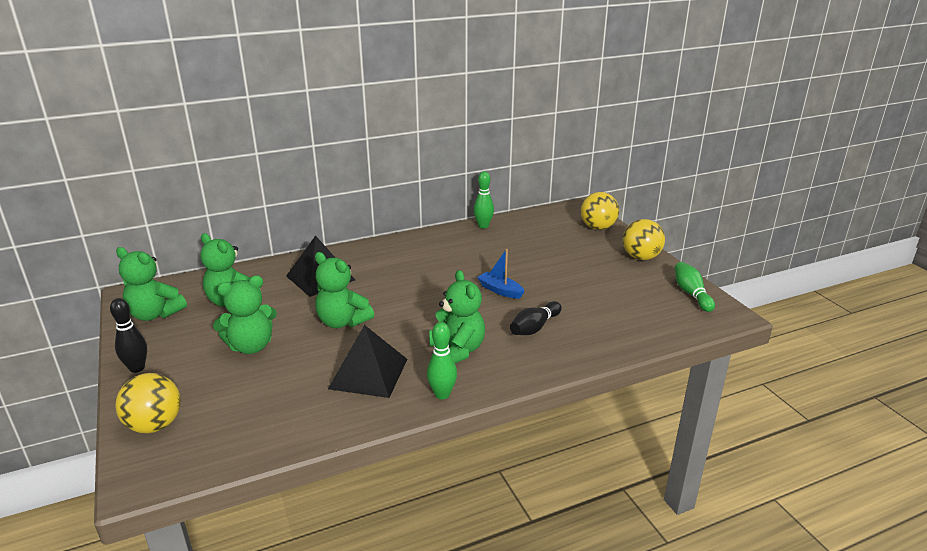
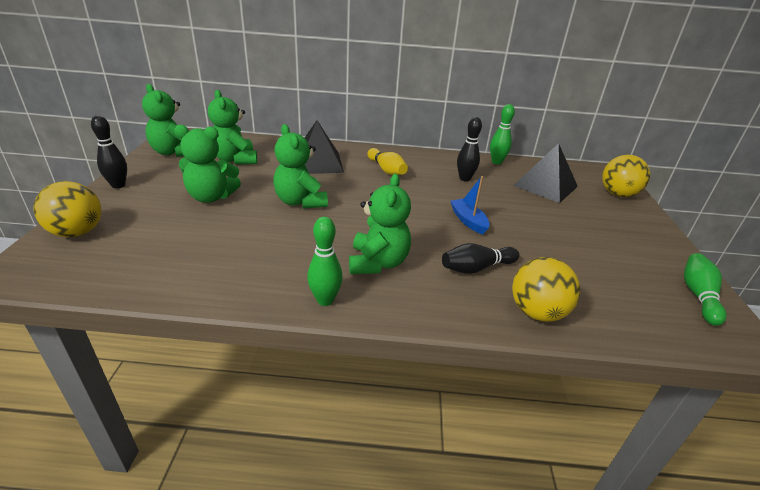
camera: 25 degrees right, 5 degrees up
black pyramid [328,325,407,398] -> black pyramid moved to [513,143,578,203]
yellow ball [622,219,665,260] -> yellow ball moved to [512,257,580,322]
none -> yellow bowling pin [367,148,408,175]
none -> black bowling pin [457,117,482,182]

